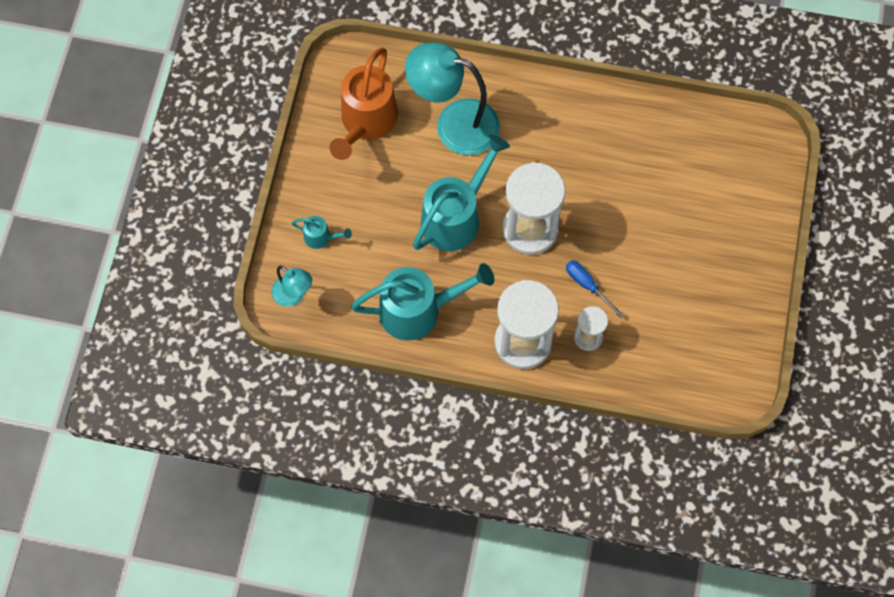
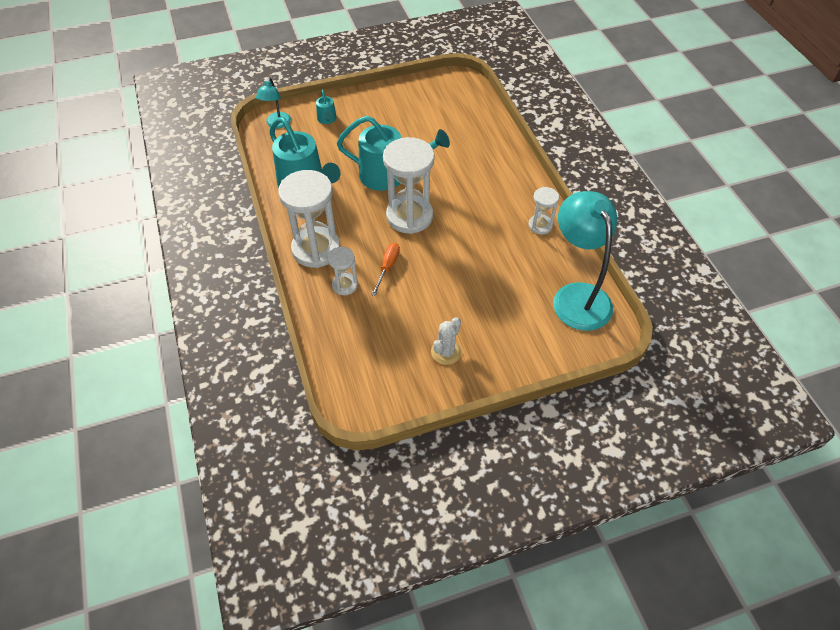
camera: 60 degrees right, 15 degrees down
orange watering can [329,48,398,160] -> none
turquoise lamp [405,43,500,155] -> turquoise lamp moved to [553,191,617,331]
blue screwdriver [566,260,624,318] -> orange screwdriver [371,243,400,296]
none -> white cactus [431,317,462,365]
none -> white hourglass [528,187,559,234]

